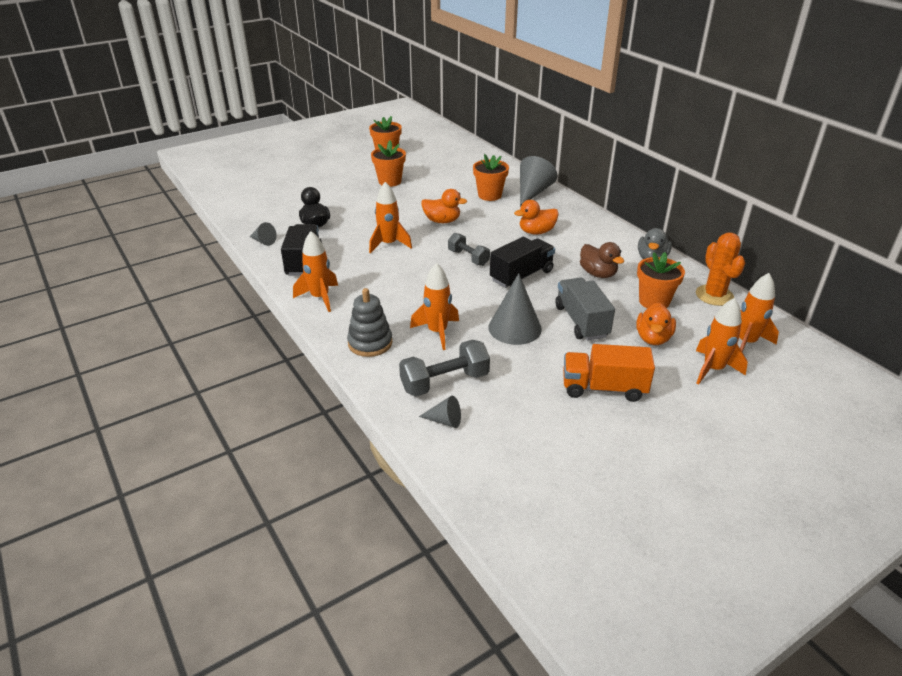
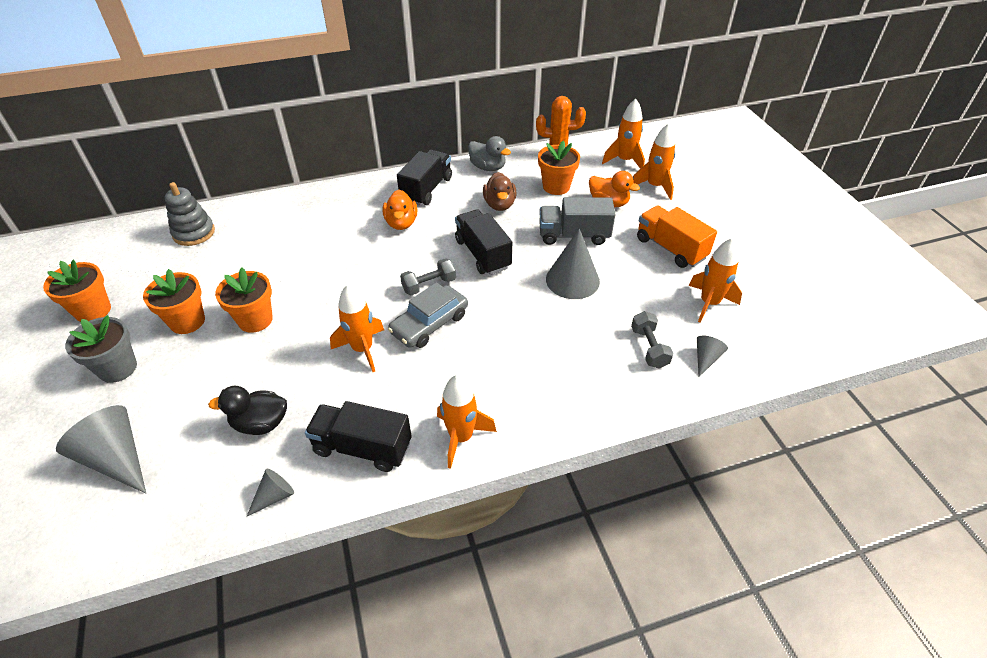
camera: 75 degrees left, 10 degrees up
grey stacking toy [347,288,393,357] -> grey stacking toy moved to [165,182,215,246]
grey dumbbell [399,340,490,397] -> grey dumbbell [631,311,674,369], size x0.66
orange rocket [410,263,459,350] -> orange rocket moved to [689,238,742,323]
orange duck [421,189,467,223] -> none
orange flower pot [473,154,509,201] -> orange flower pot moved to [215,268,273,333]
grey cone [520,156,557,205] -> grey cone moved to [56,405,146,493]
orange truck [563,344,655,402] -> orange truck turned 120 degrees clockwise [637,206,717,268]
brown duck [580,242,624,278] -> brown duck turned 105 degrees clockwise [483,172,517,211]
none -> grey flower pot [65,315,137,383]
none -> grey car [388,282,468,348]
none -> black truck [397,150,452,205]

